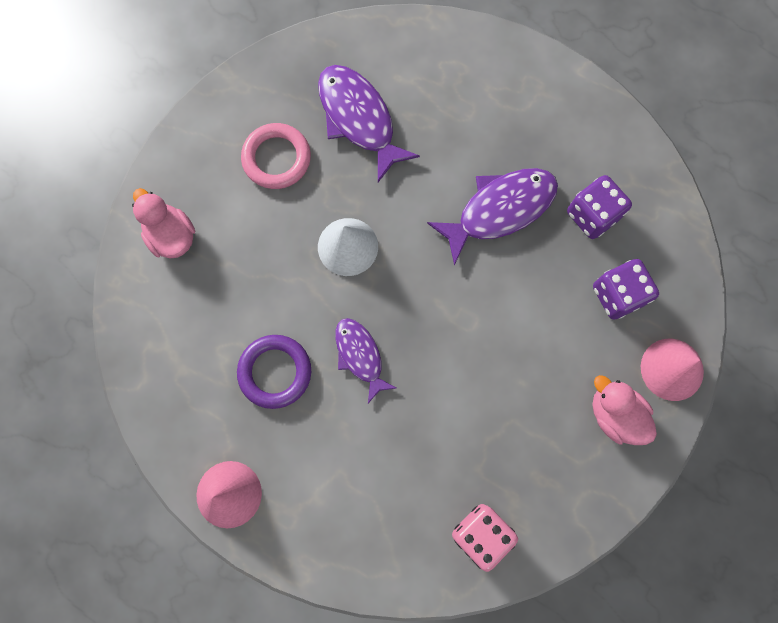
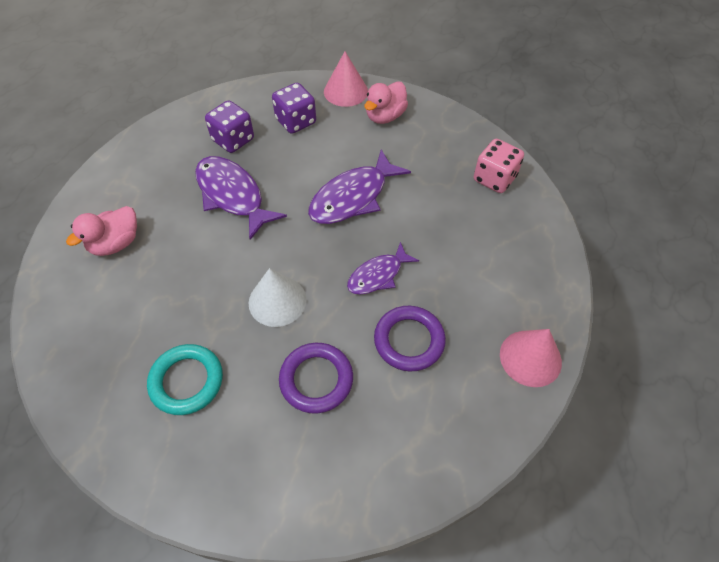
camera: 100 degrees left, 20 degrees down
pink duck [132,188,195,259] -> pink duck moved to [66,206,137,256]
pink ring [241,123,311,189] -> turquoise ring [147,344,223,415]
purple fish [318,65,420,182] -> purple fish moved to [308,150,411,224]
none -> purple ring [279,343,353,414]

